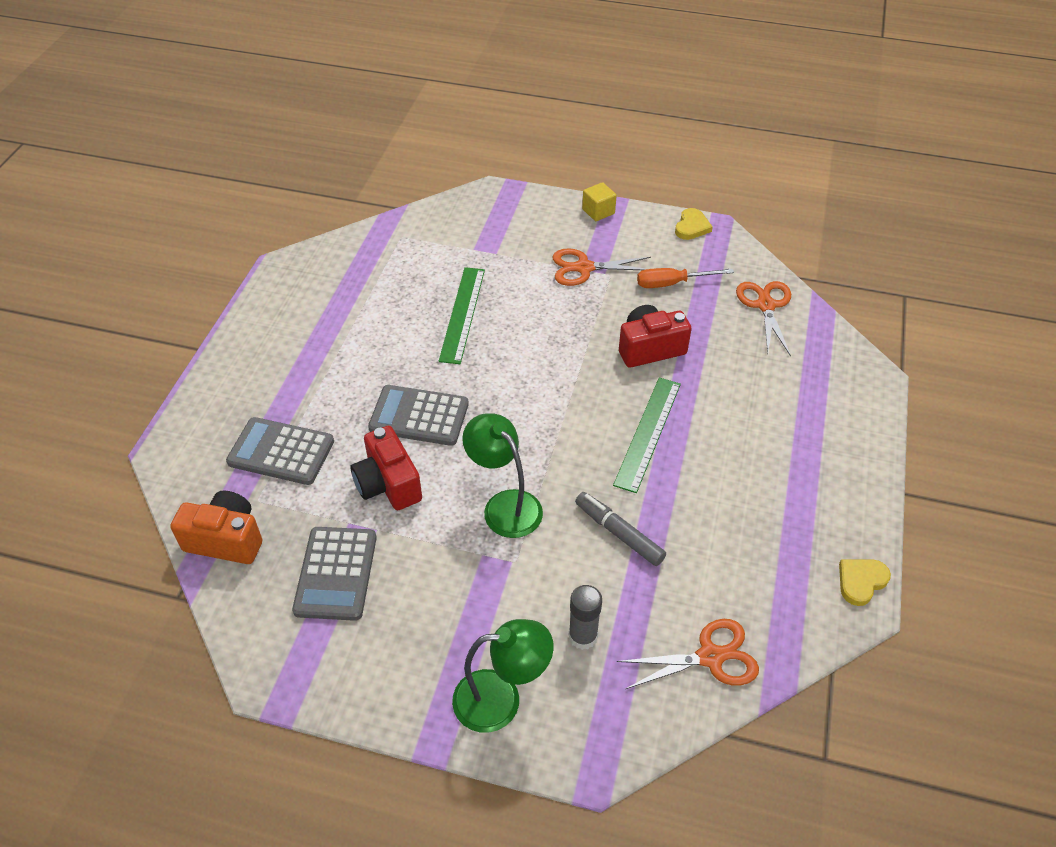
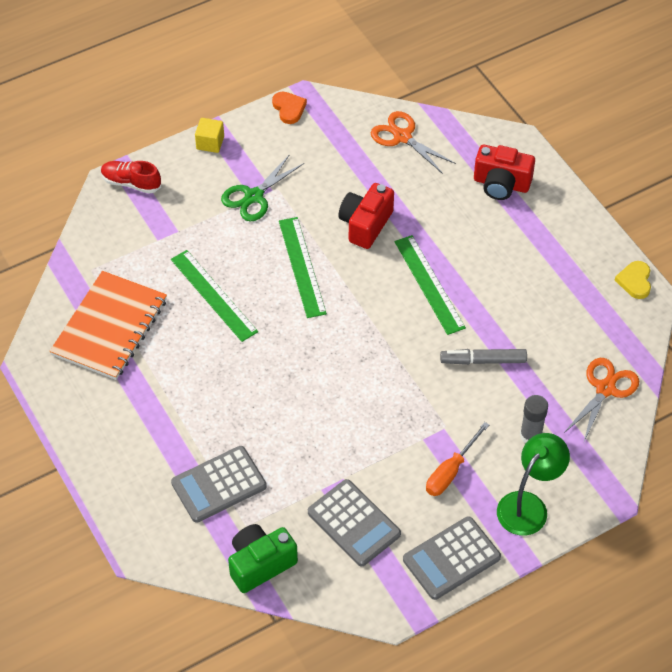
camera: 45 degrees left, 5 degrees up
orange camera [170,491,262,564] -> green camera [228,524,298,593]
red camera [350,426,422,510] -> red camera moved to [474,144,535,200]
grey calculator [368,385,469,446] -> grey calculator moved to [403,516,501,600]
green lamp [462,413,543,538] -> none
orange scissors [552,248,651,286] -> green scissors [221,154,304,221]
orange screwdriver [637,268,734,288] -> orange screwdriver moved to [426,422,489,496]
yellow heart [675,208,713,240] -> orange heart [272,92,307,124]
none -> orange notebook [50,271,167,380]
none -> red shoe [101,161,161,194]
none -> green ruler [279,217,327,318]

